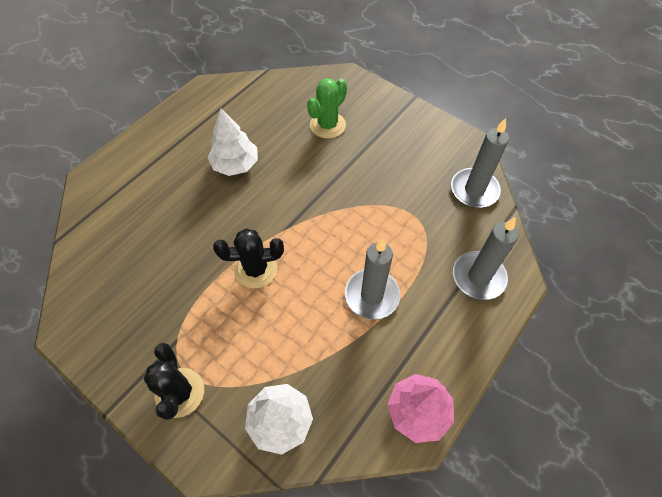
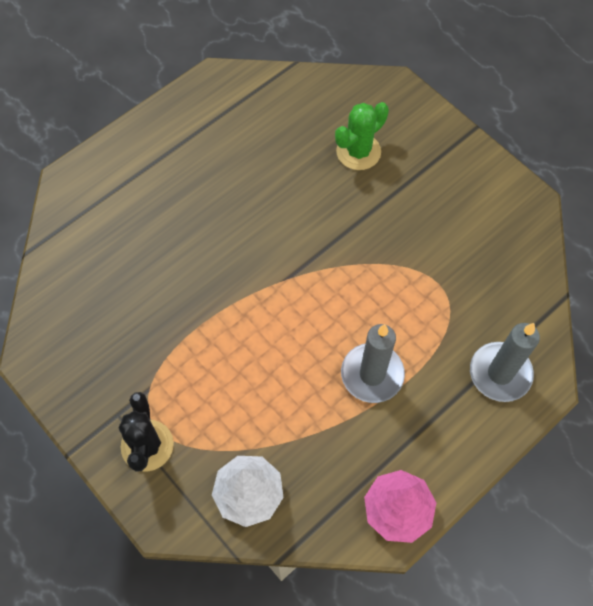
camera: 10 degrees right, 5 degrees up
white tree [208,108,258,176] -> none
black cactus [213,228,284,288] -> none
grey candle [451,118,509,208] -> none

